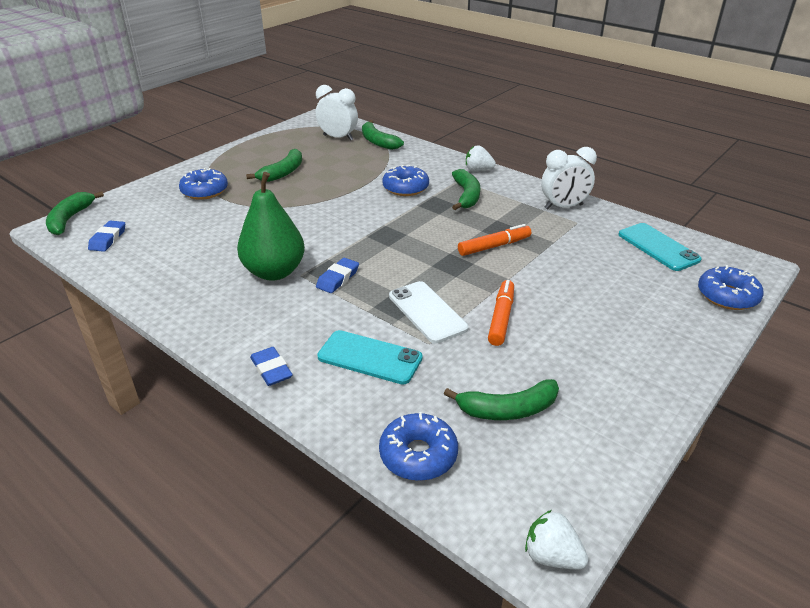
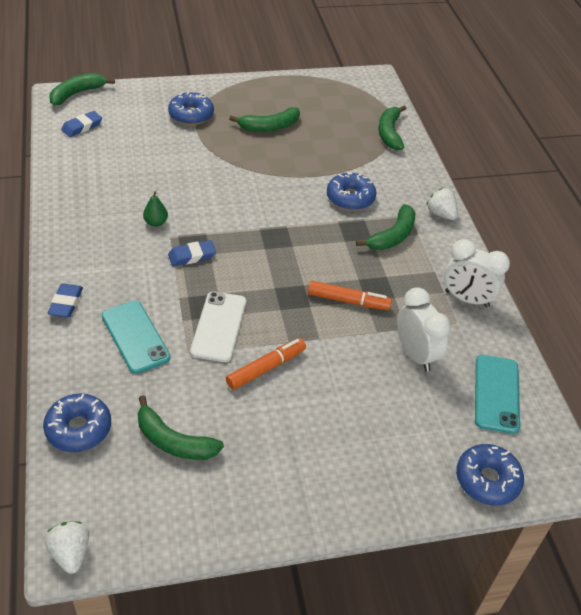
camera: 35 degrees right, 10 degrees up
green pear [237,172,305,281] -> green pear [143,191,168,227], size x0.41
white clock [316,85,358,141] -> white clock moved to [397,287,451,372]

